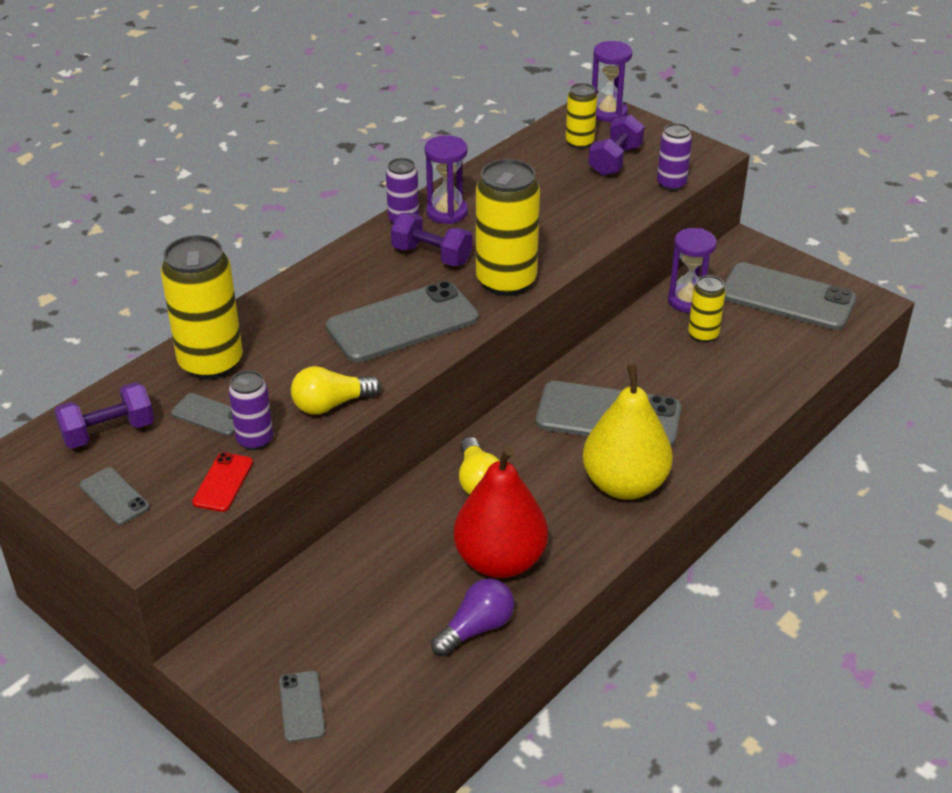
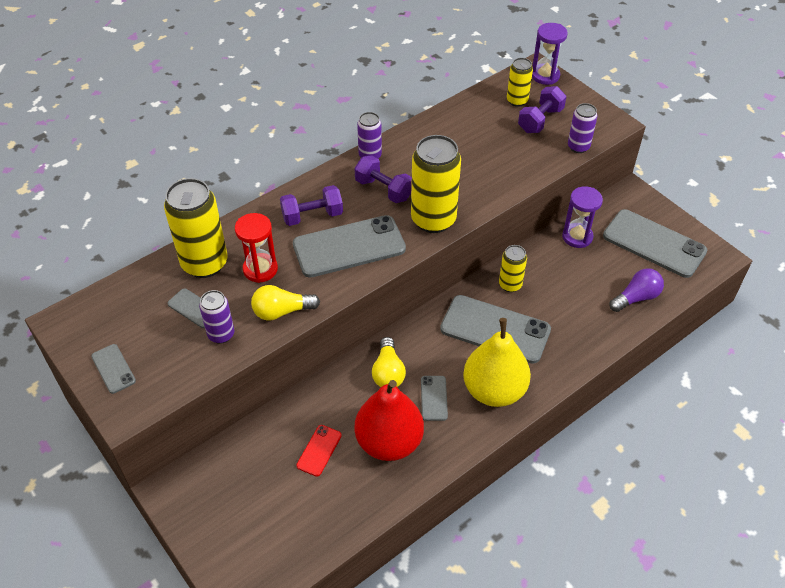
camera: 10 degrees right, 10 degrees up
purple dumbbell [54,382,154,449] -> purple dumbbell moved to [280,185,343,226]
red phone [192,453,253,512] -> red phone moved to [296,425,342,477]
grey phone [279,671,325,742] -> grey phone moved to [421,376,448,421]
purple hourglass [425,135,468,224] -> none
purple light bulb [431,578,514,656] -> purple light bulb moved to [609,268,664,312]
yellow can [688,275,725,343] -> yellow can moved to [499,245,527,292]
none -> red hourglass [235,213,278,283]

